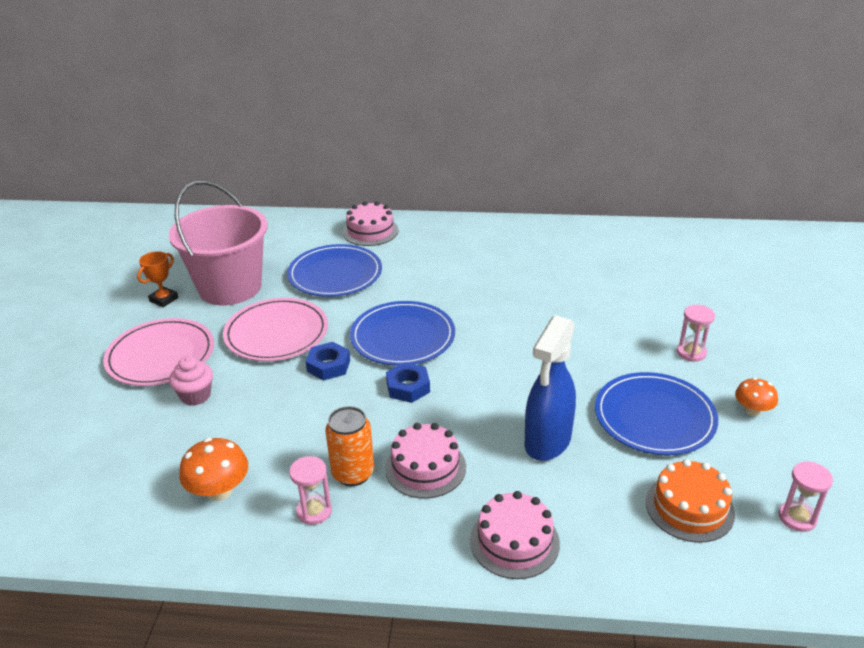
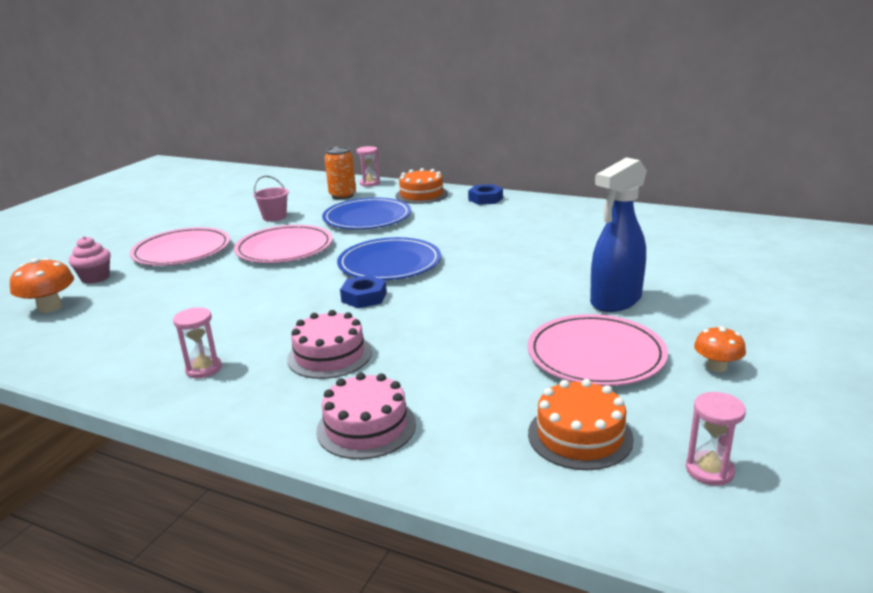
camera: 20 degrees right, 10 degrees down
orange trophy [137,251,178,307] -> none
pink bucket [169,181,268,305] -> pink bucket [253,176,289,221], size x0.41
pink cupcake [169,356,213,406] -> pink cupcake moved to [69,236,111,284]
orange mushroom [179,438,248,501] -> orange mushroom moved to [10,258,74,313]
blue nut [305,342,350,381] -> blue nut moved to [468,184,503,205]
orange can [325,406,374,486] -> orange can moved to [325,146,356,200]
pink cake [343,201,399,246] -> orange cake [396,168,448,204]
blue spray bottle [525,315,576,461] -> blue spray bottle moved to [590,157,647,312]
blue plate [595,372,718,455] -> pink plate [528,314,668,386]
pink hourglass [677,305,715,362] -> pink hourglass moved to [357,146,380,187]

